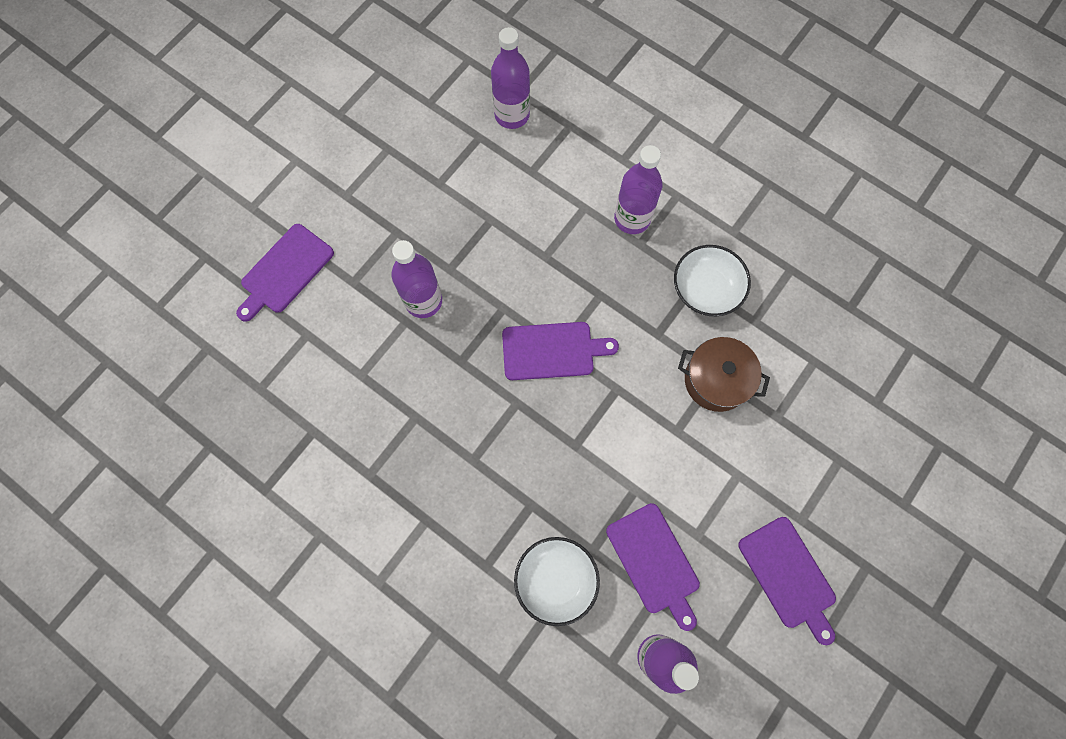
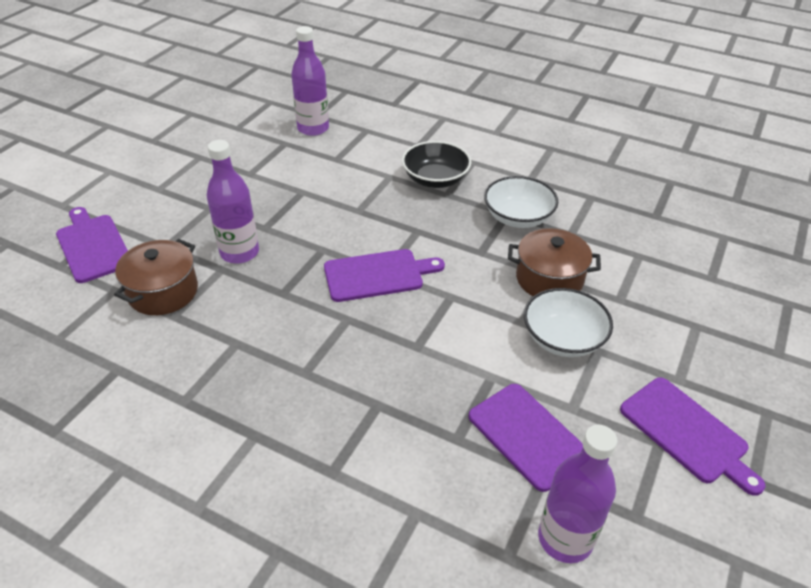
camera: 10 degrees left, 30 degrees down
purple cutting board [236,224,334,322] -> purple cutting board turned 120 degrees clockwise [56,207,128,283]
white bowl [514,537,600,626] -> white bowl moved to [524,288,613,357]
purple bottle [614,145,662,234] -> black bowl [402,141,471,188]
none -> brown pot [114,239,198,315]

